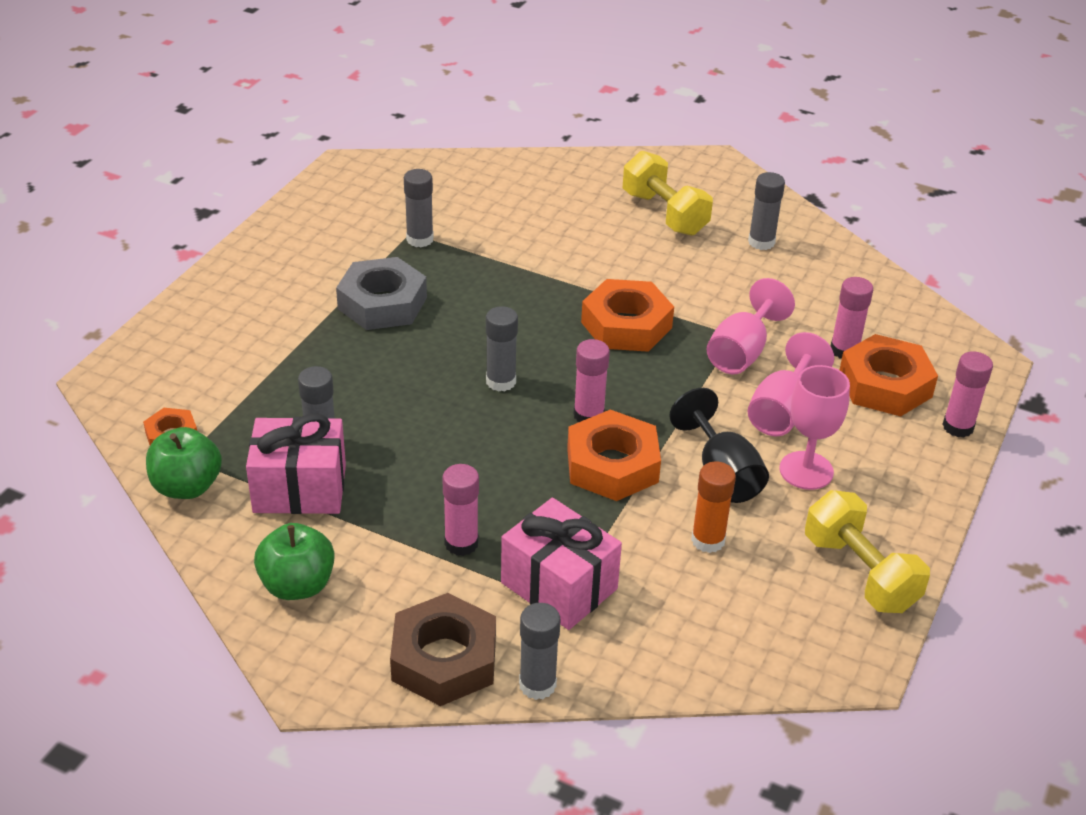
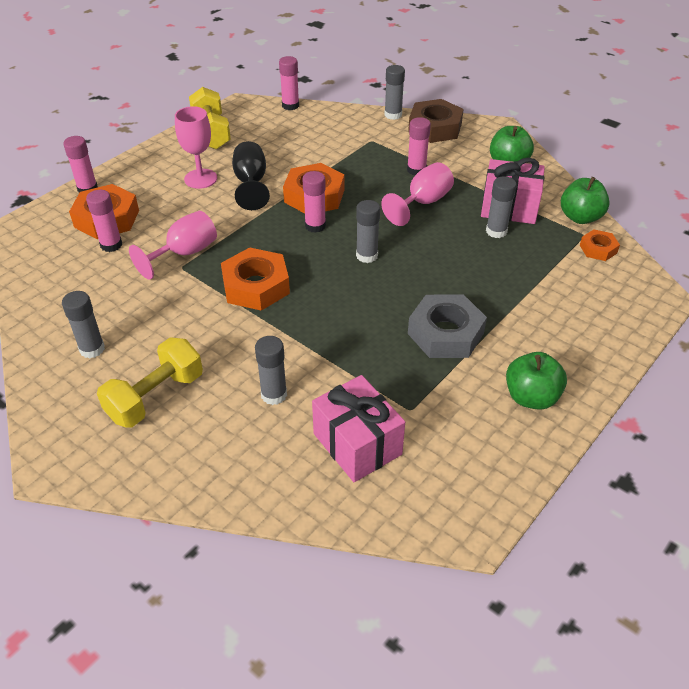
camera: 165 degrees left, 5 degrees up
grey glue stick [404,169,434,247] -> grey glue stick moved to [255,336,287,405]
pink gift [501,498,622,630] -> pink gift moved to [312,375,405,482]
yellow dumbbell [623,151,713,236] -> yellow dumbbell turned 60 degrees clockwise [97,337,203,428]
orange glue stick [691,461,736,553] -> none
pink goblet [748,332,834,436] -> pink goblet moved to [381,162,454,226]
none -> pink glue stick [279,56,299,110]
none -> green apple [506,352,567,410]

